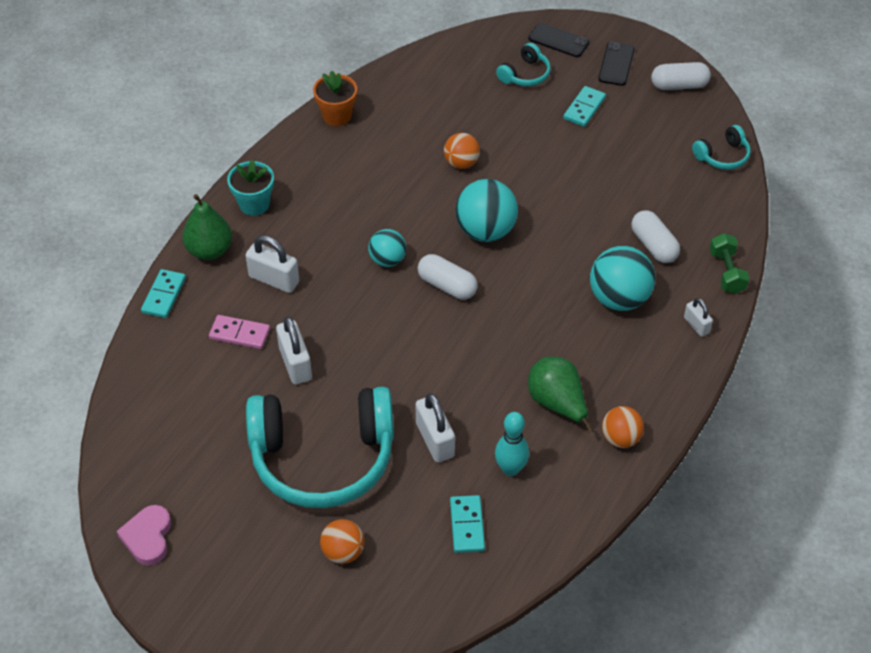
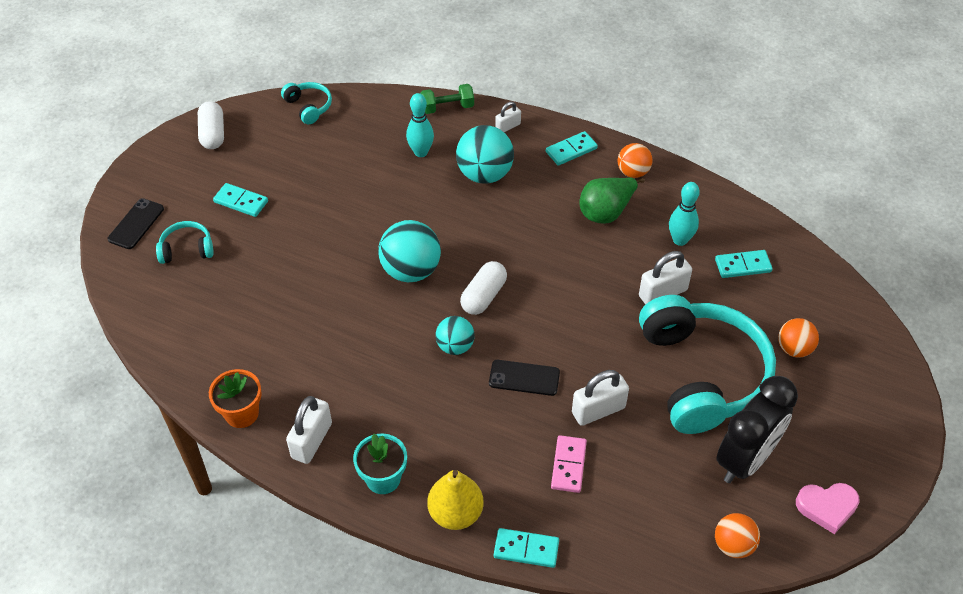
camera: 95 degrees left, 0 degrees up
green pear [182,194,232,260] -> yellow pear [427,470,484,530]
white padlock [245,235,299,293] -> white padlock moved to [286,396,332,464]
orange ball [444,133,480,169] -> orange ball moved to [715,513,760,558]
turquoise headphones [496,43,551,86] -> turquoise headphones turned 45 degrees counterclockwise [156,221,213,264]
black phone [598,42,635,86] -> black phone moved to [489,360,560,396]
white capsule [631,210,680,263] -> turquoise bowling pin [406,93,434,157]
none -> turquoise domino [546,131,598,166]
none -> black clock [717,376,798,483]

